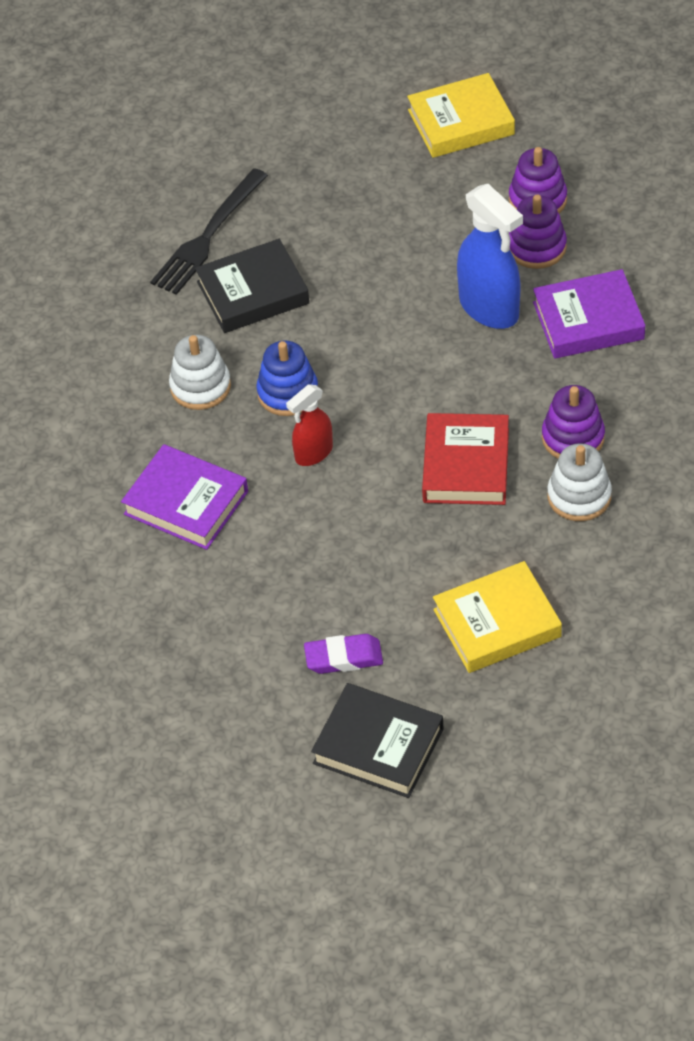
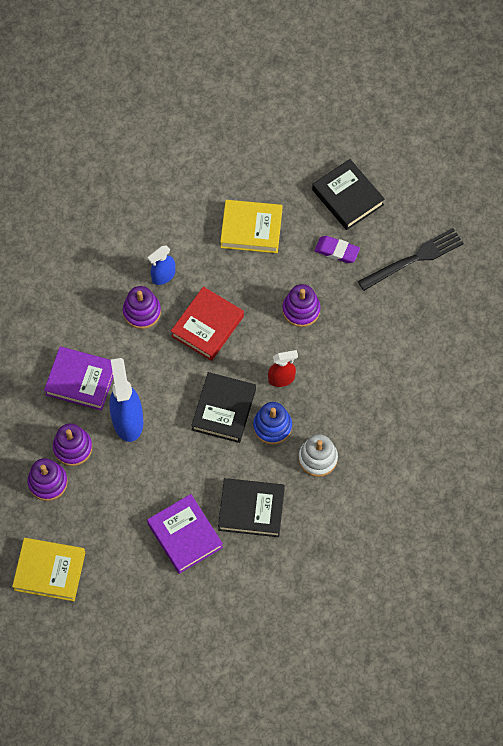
camera: 155 degrees left, 15 degrees up
purple book [121,444,248,550] -> purple book moved to [147,494,223,574]
black fork [150,168,268,295] -> black fork moved to [358,228,464,291]
white stacking toy [548,443,612,521] -> blue spray bottle [148,245,175,285]
none -> black book [191,372,256,443]
none -> purple stacking toy [282,284,320,327]

